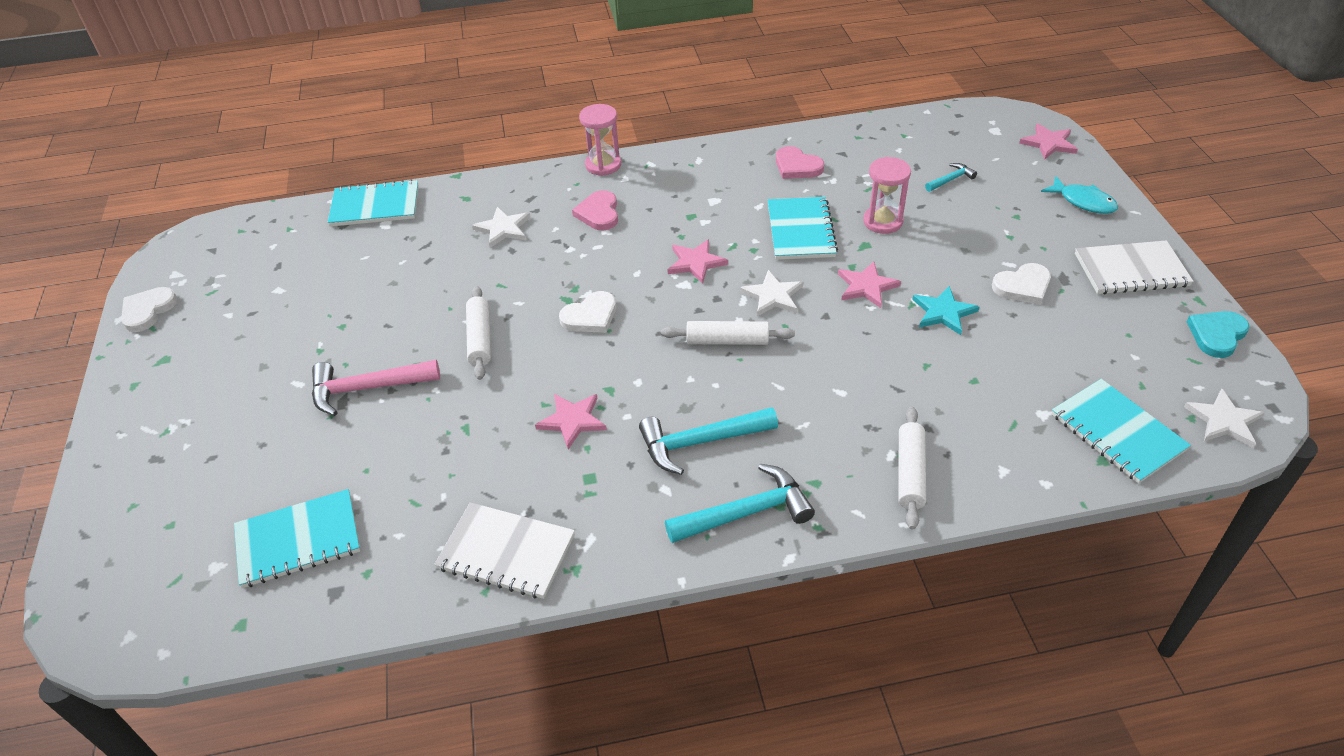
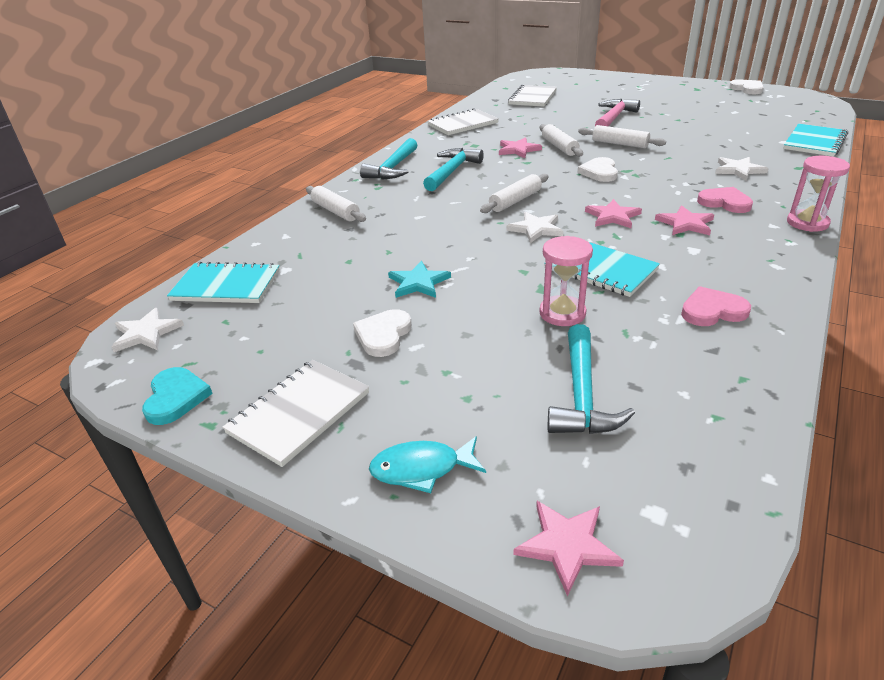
camera: 130 degrees right, 10 degrees down
turquoise notebook [234,489,360,588] -> white notebook [508,85,557,107]
pink star [838,262,901,308] -> pink star moved to [655,205,714,235]
turquoise hammer [925,163,977,192] -> turquoise hammer [548,324,635,434], size x1.94
none -> white rolling pin [540,124,583,157]

